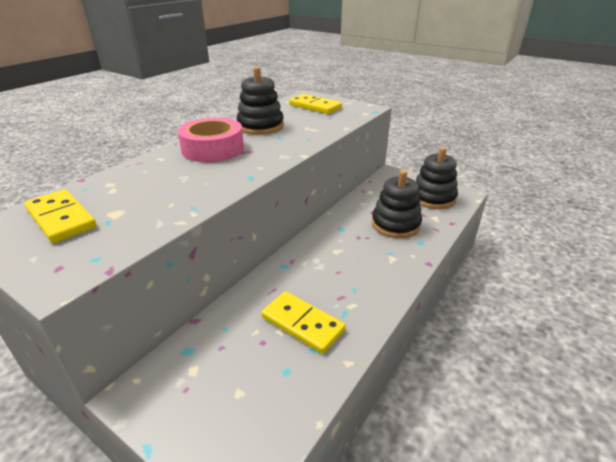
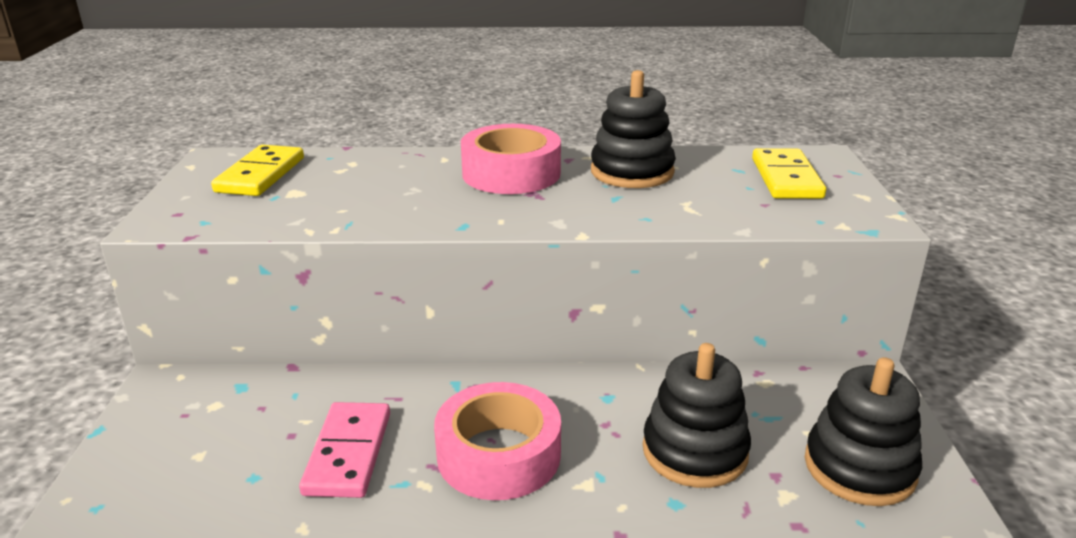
camera: 55 degrees right, 5 degrees down
yellow domino [261,291,346,354] -> pink domino [299,402,390,498]
none -> pink tape [434,382,561,500]

